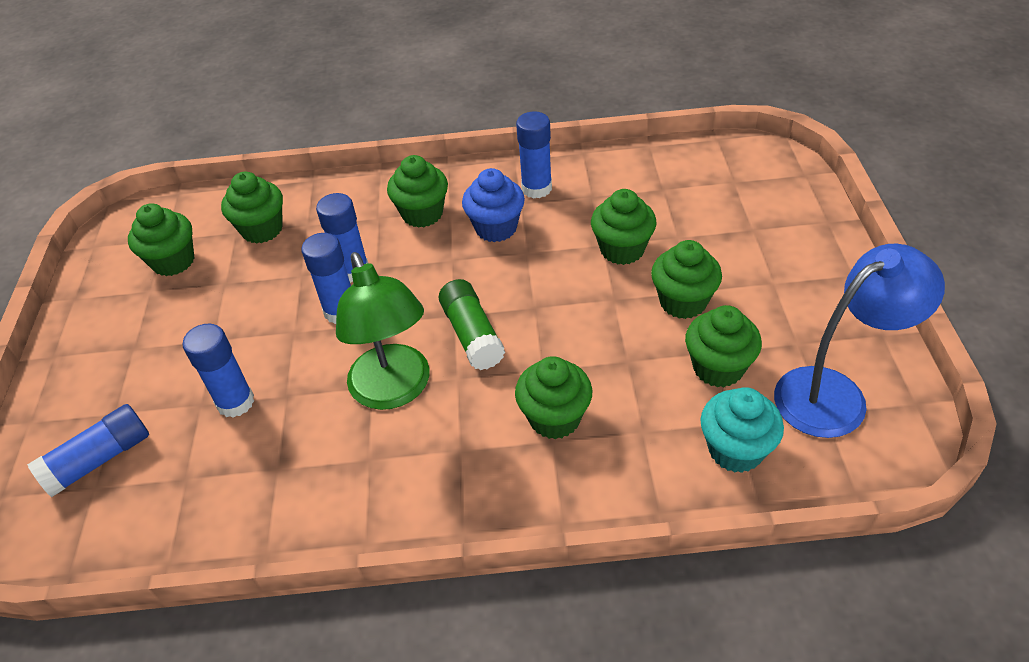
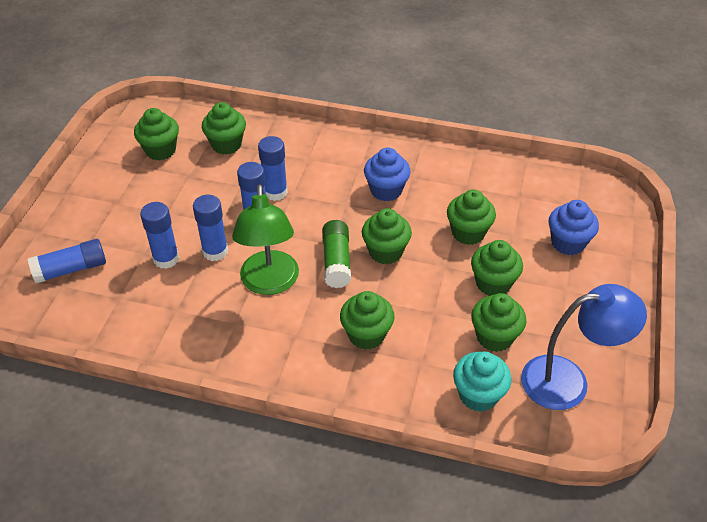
camera: 15 degrees right, 0 degrees up
green cupcake [387,155,448,228] -> green cupcake moved to [362,208,412,264]
blue glue stick [516,111,552,199] -> blue glue stick moved to [193,195,228,261]
none -> blue cupcake [549,200,599,255]

